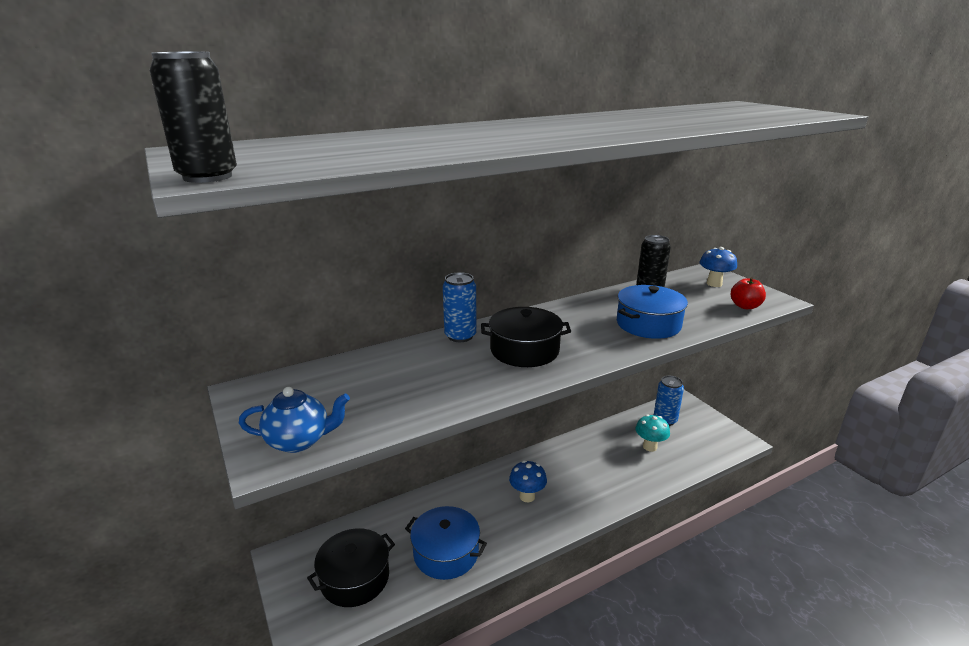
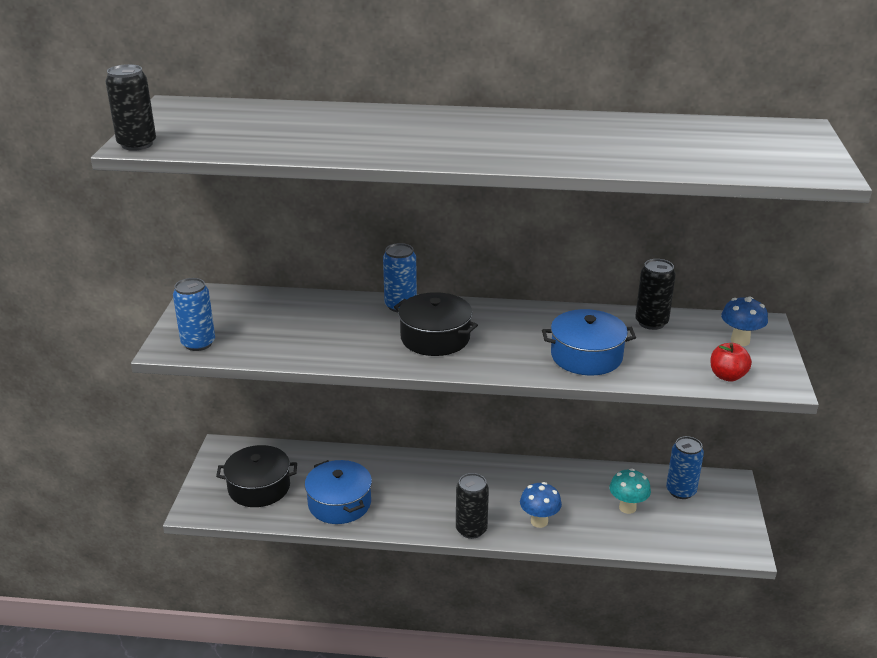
camera: 35 degrees right, 5 degrees up
blue teapot [239,387,350,453] -> blue can [173,278,215,351]
blue mushroom [509,460,547,502] -> blue mushroom moved to [520,482,562,528]
none -> black can [456,473,489,539]

